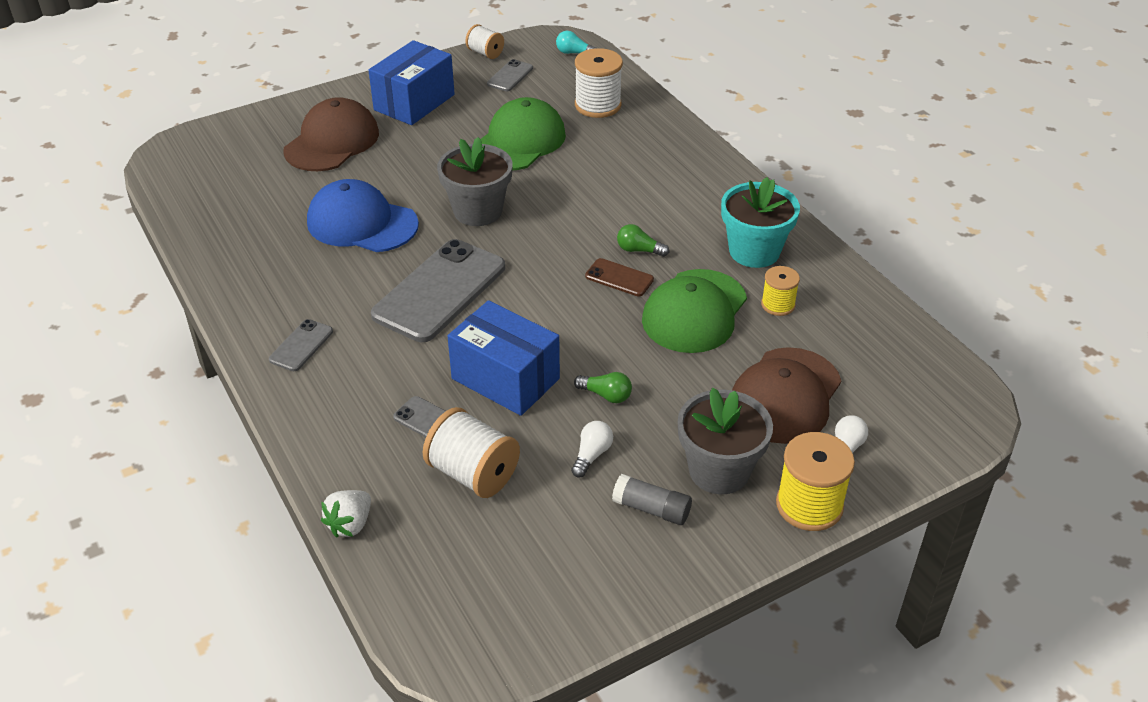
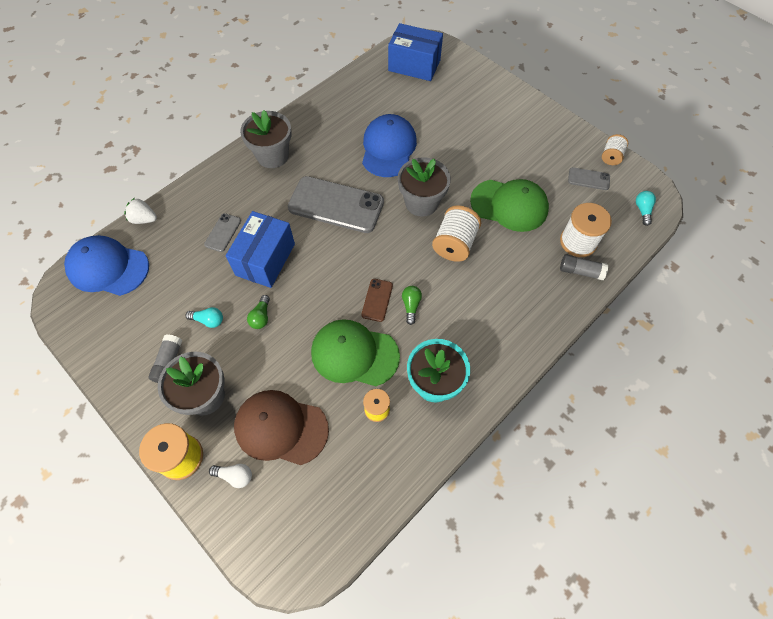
camera: 75 degrees right, 20 degrees up
grey phone [269,319,333,371] -> grey flower pot [240,110,292,168]
brown cap [283,97,379,171] -> none
blue box [368,40,455,125] -> blue box moved to [388,23,443,81]
white spool [423,407,520,498] -> white spool moved to [432,205,481,262]
white light bulb [571,421,613,477] -> turquoise light bulb [185,307,223,328]
none -> blue cap [64,235,149,296]
none -> grey glue stick [560,254,608,280]

